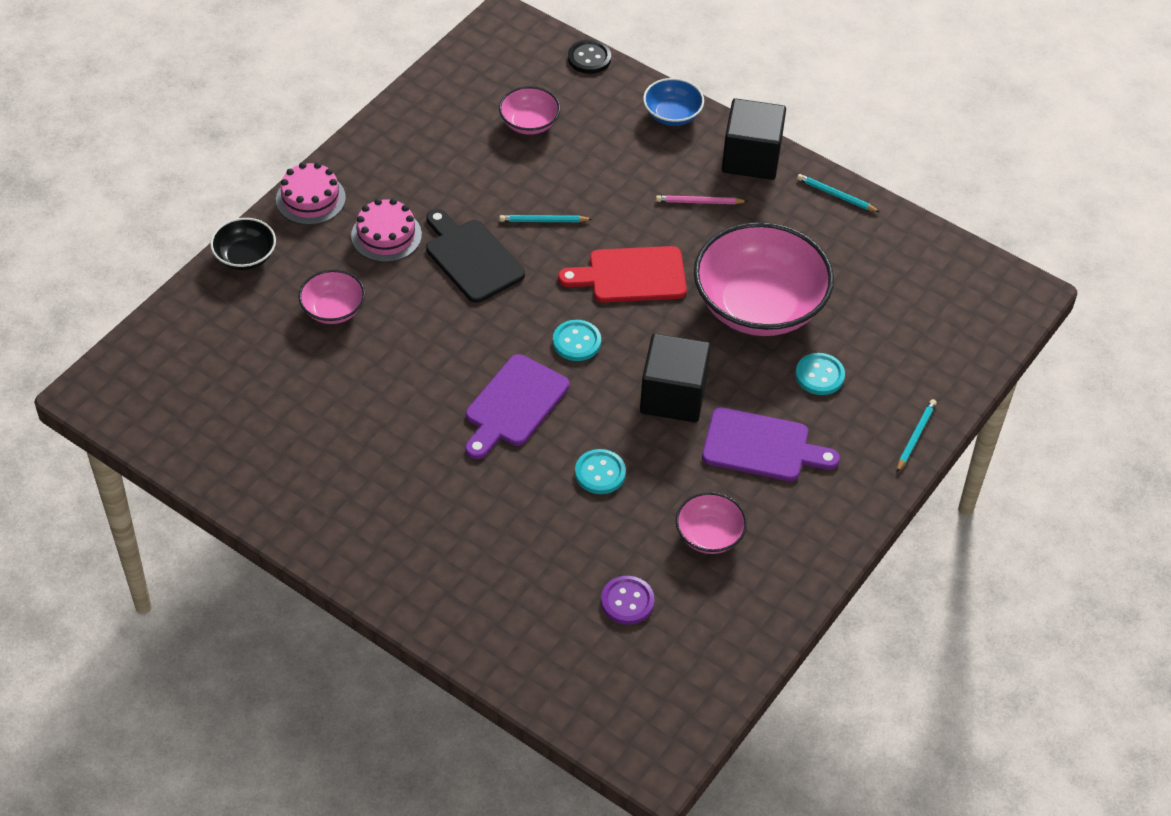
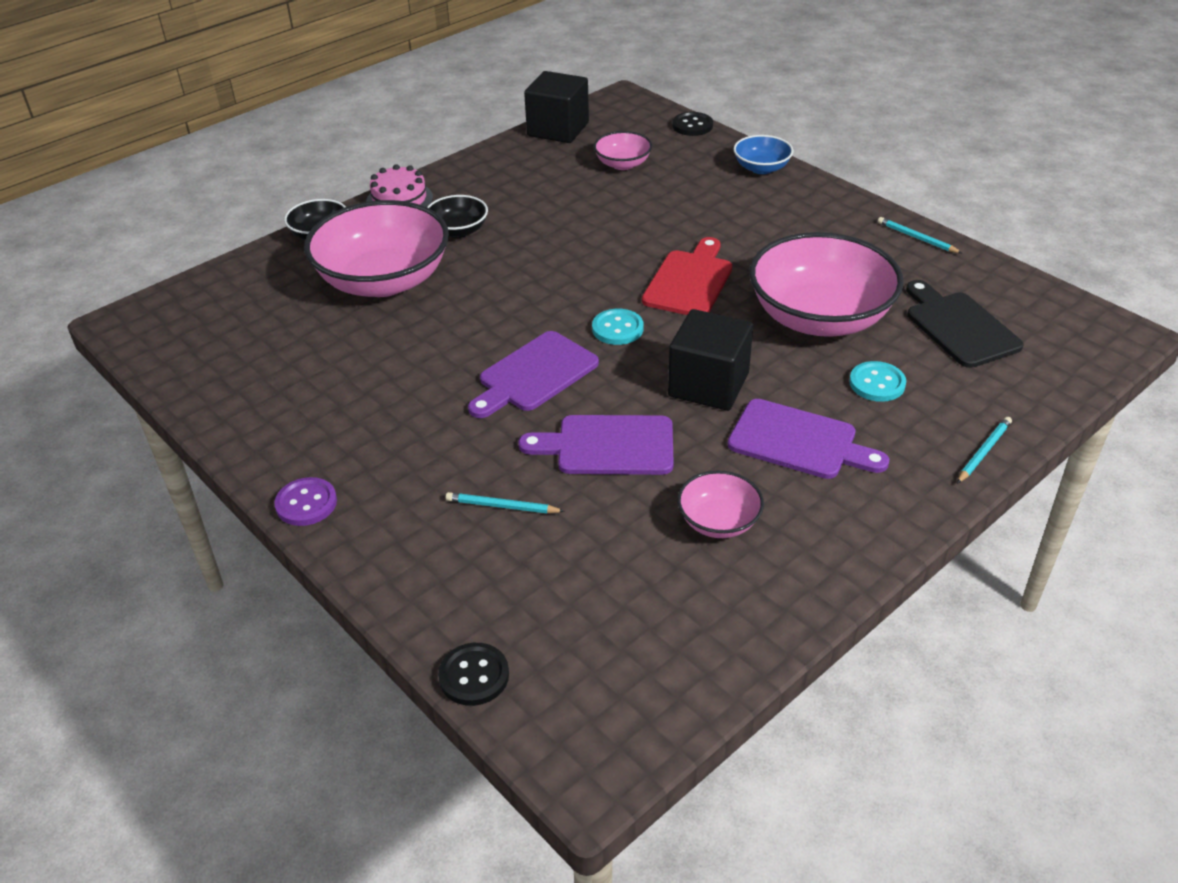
camera: 15 degrees right, 10 degrees down
pink bowl [298,270,365,324] -> pink bowl [304,200,449,297], size x2.11
pink cake [351,198,422,262] -> black bowl [427,195,488,238]
black cutting board [426,209,525,303] -> black cutting board moved to [906,280,1024,368]
turquoise pencil [499,215,592,222] -> turquoise pencil moved to [446,492,565,513]
red cutting board [558,246,687,302] -> red cutting board turned 105 degrees clockwise [642,237,732,315]
turquoise button [575,449,626,494] -> purple cutting board [518,415,674,475]
purple button [601,576,654,625] -> purple button moved to [274,477,337,526]
pink pencil [656,195,748,204] -> none
black cube [722,98,786,180] -> black cube moved to [524,71,589,143]
none -> black button [438,643,509,706]

